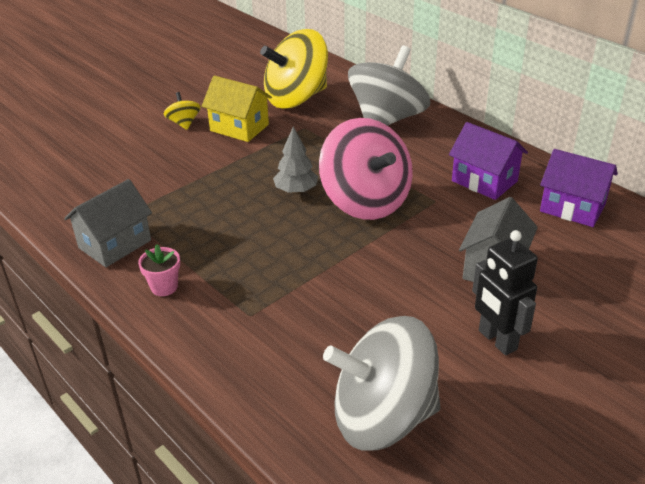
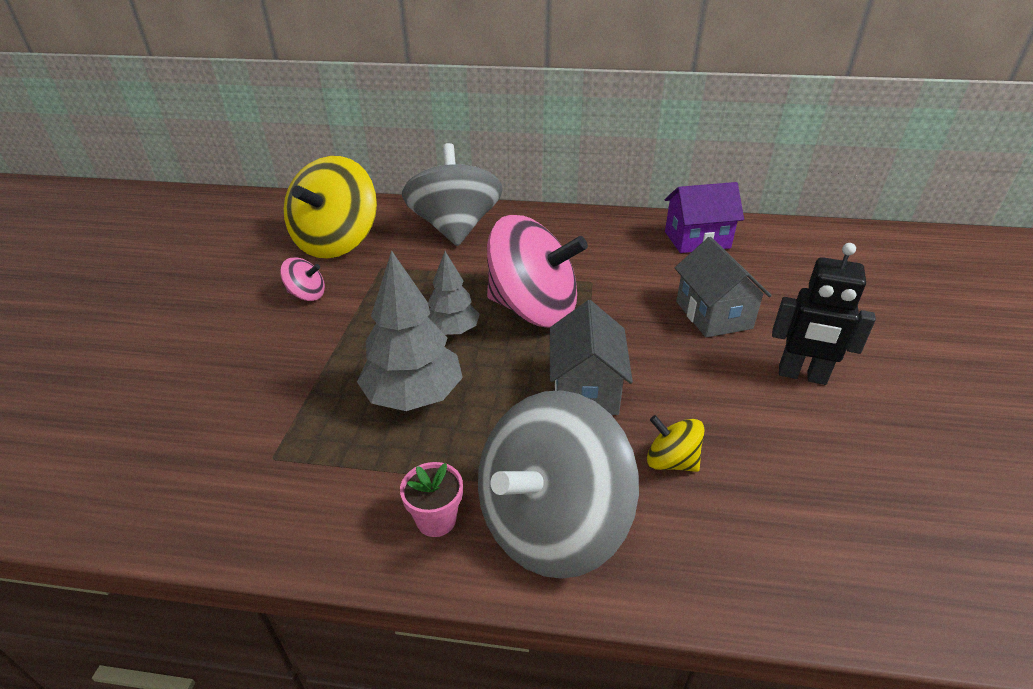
camera: 40 degrees left, 0 degrees up
grey house [64,179,152,267] -> grey house moved to [550,300,633,415]
yellow spinning top [164,92,201,130] -> yellow spinning top moved to [647,415,705,472]
yellow house [202,76,272,142] -> pink spinning top [280,257,325,301]
grey spinning top [323,316,440,451] -> grey spinning top moved to [478,390,639,579]
purple house [449,122,528,200] -> none
none -> grey tree [357,250,463,411]

